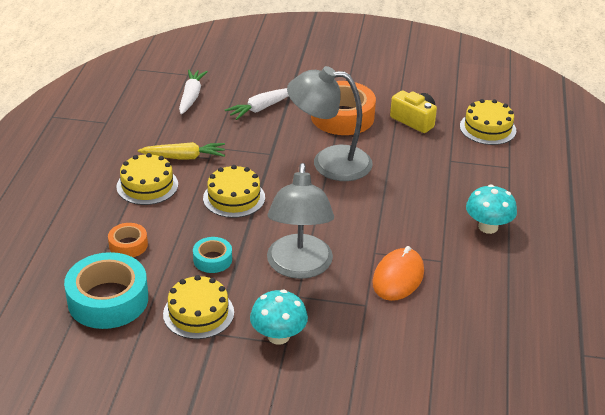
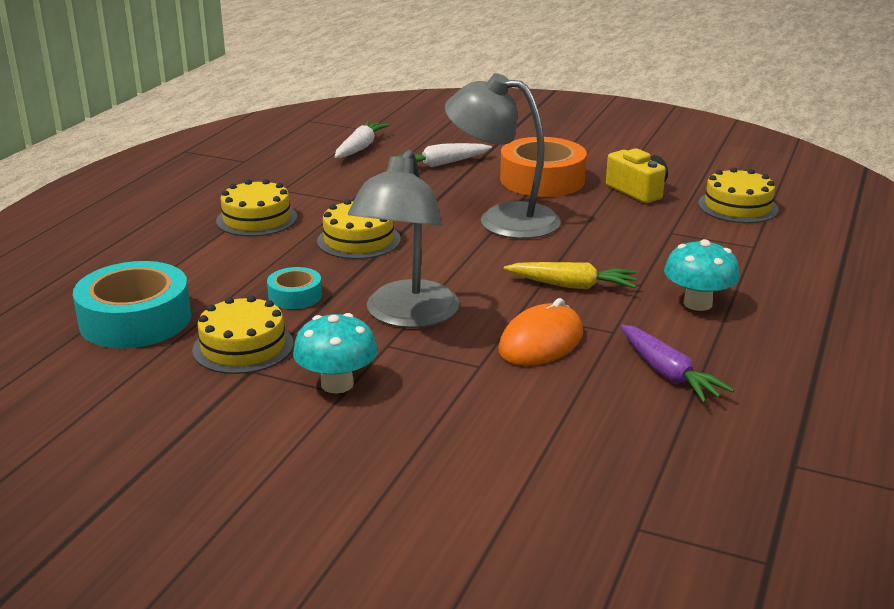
camera: 15 degrees right, 10 degrees down
orange tape [108,223,148,257] -> none
yellow carrot [138,142,225,160] -> yellow carrot moved to [504,262,637,290]
none -> purple carrot [621,325,734,403]

